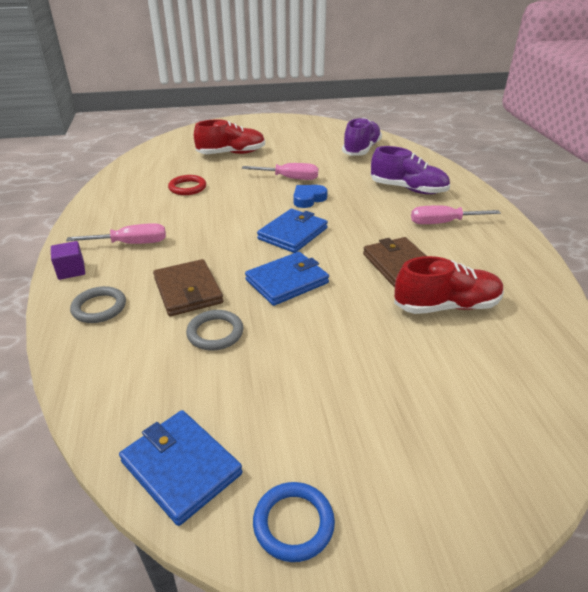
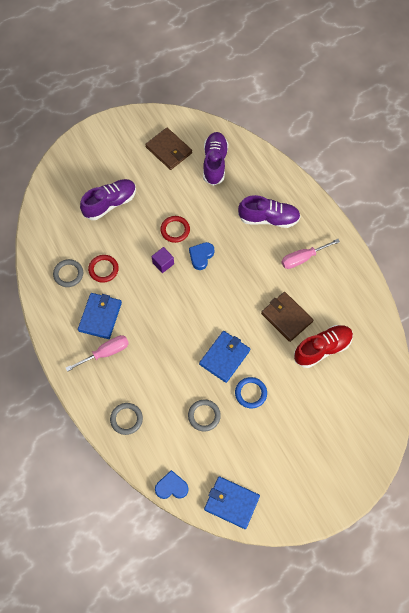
camera: 20 degrees left, 30 degrees up
purple cube [51,241,85,280] -> purple cube moved to [152,247,174,273]
brown wallet [153,259,223,316] -> brown wallet moved to [145,128,192,170]
red shoe [194,119,265,154] -> purple shoe [80,179,136,220]
pink screwdriver [242,163,318,180] -> red ring [160,216,190,243]
blue ring [253,482,335,562] -> blue ring moved to [235,377,267,408]
blue wallet [257,209,328,253] -> blue wallet moved to [78,293,122,339]
none -> grey ring [53,259,83,287]
none -> blue heart [155,470,189,499]

